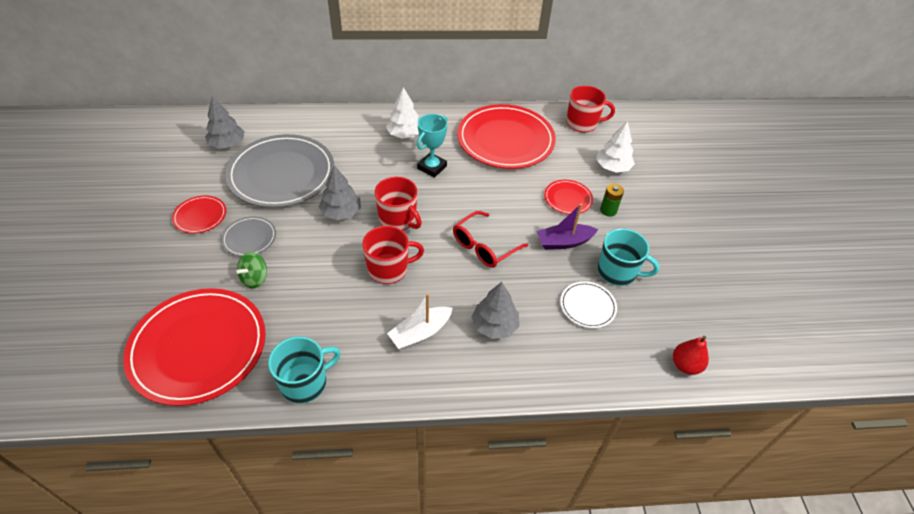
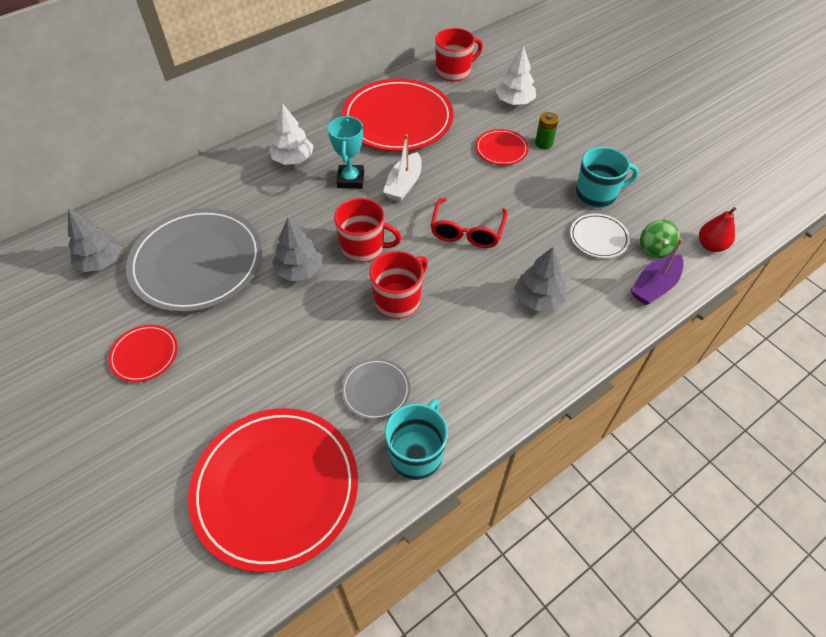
camera: 30 degrees left, 5 degrees up
grey plate [221,216,276,257] -> grey plate moved to [341,358,410,420]
green spinning top [236,252,267,288] -> green spinning top moved to [640,219,680,259]
white boat [387,293,452,350] -> white boat moved to [383,134,422,202]
purple boat [537,203,598,250] -> purple boat moved to [631,238,684,305]

